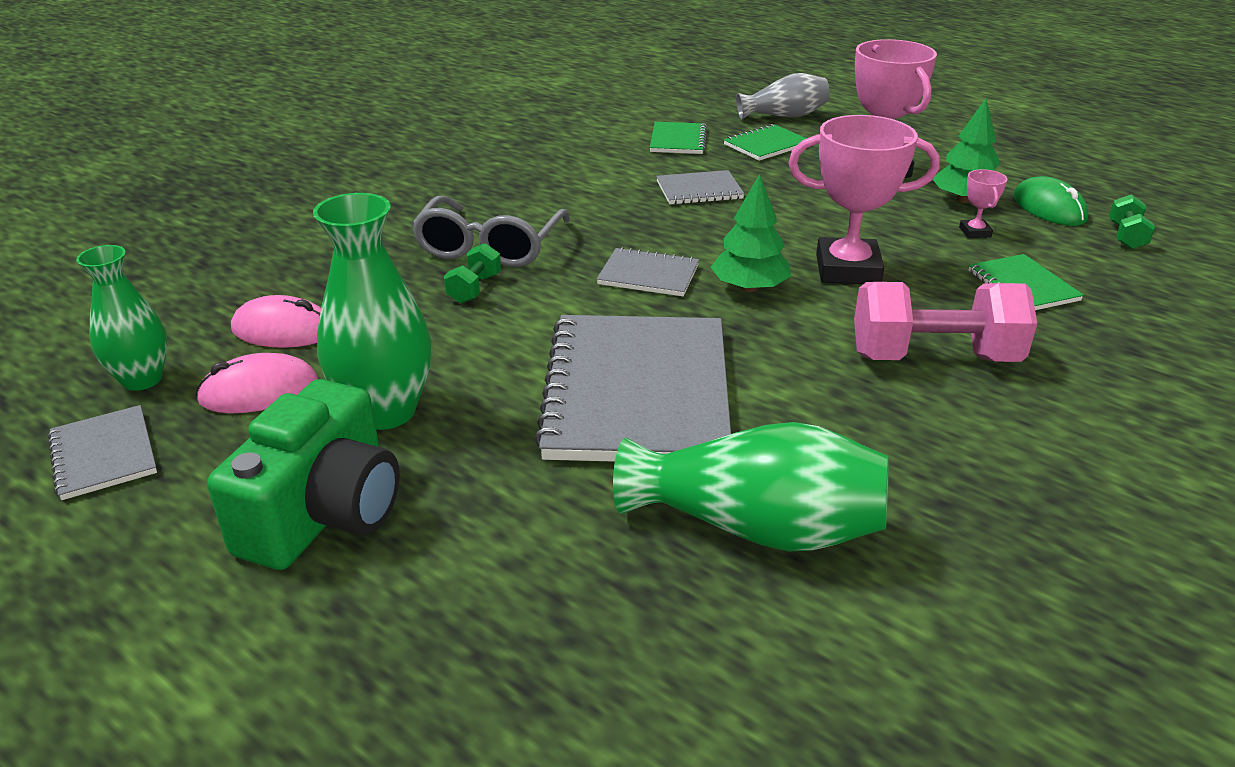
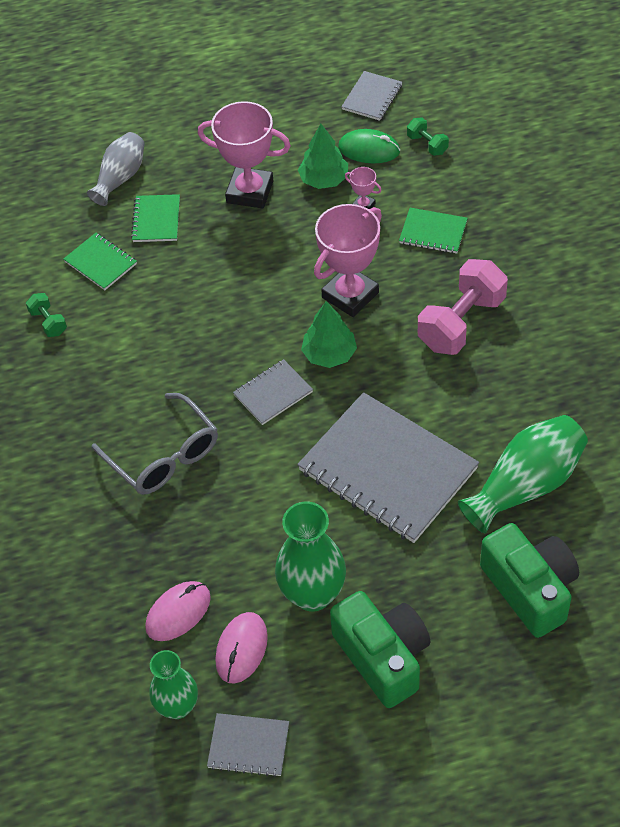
camera: 50 degrees left, 20 degrees up
green dumbbell [444,243,501,303] -> green dumbbell moved to [26,293,67,337]
grey notebook [656,170,744,205] -> grey notebook moved to [341,71,402,121]
none -> green camera [480,523,579,638]

